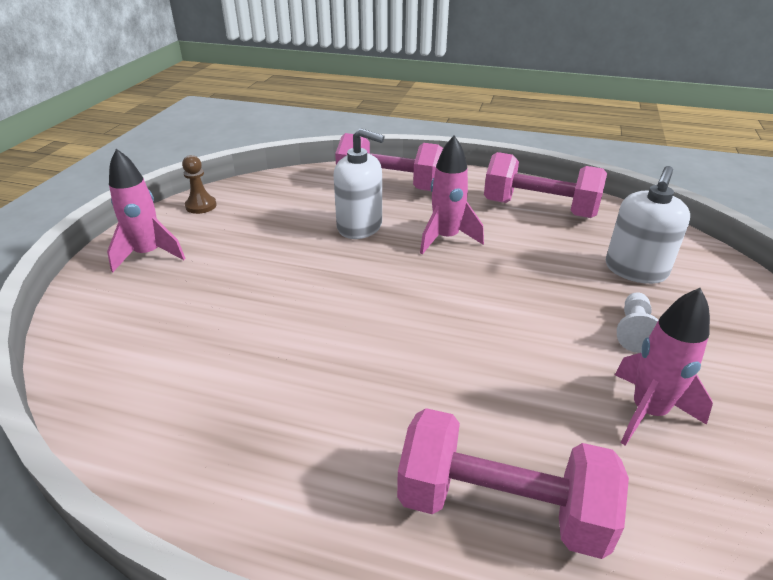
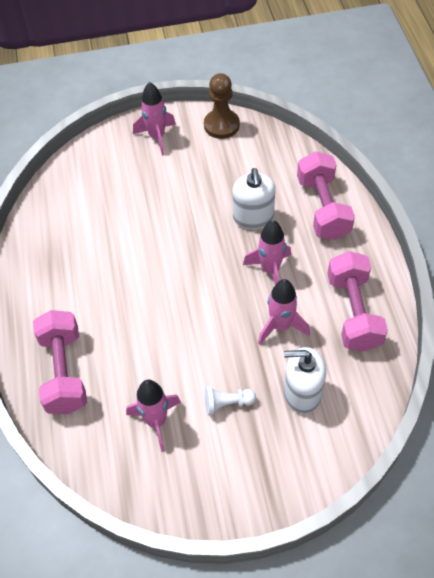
camera: 65 degrees right, 20 degrees up
brown pawn [182,155,217,214] -> brown pawn [204,73,240,139], size x1.64
none -> pink rocket [258,279,310,345]

